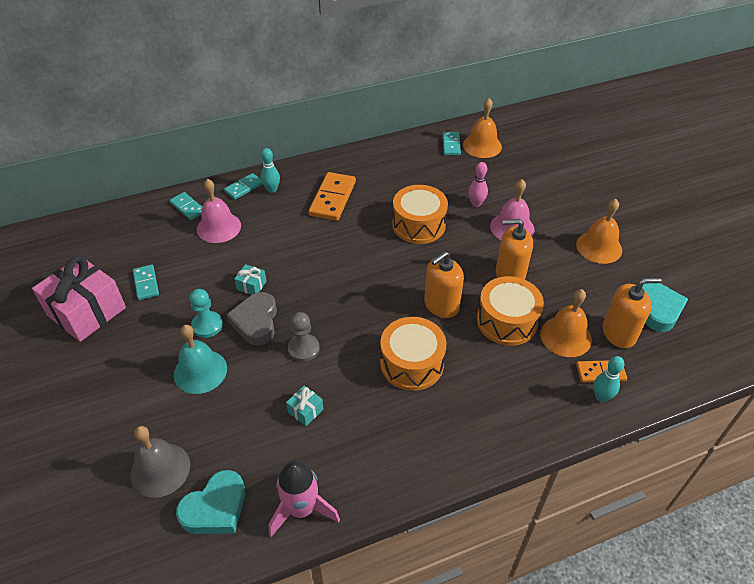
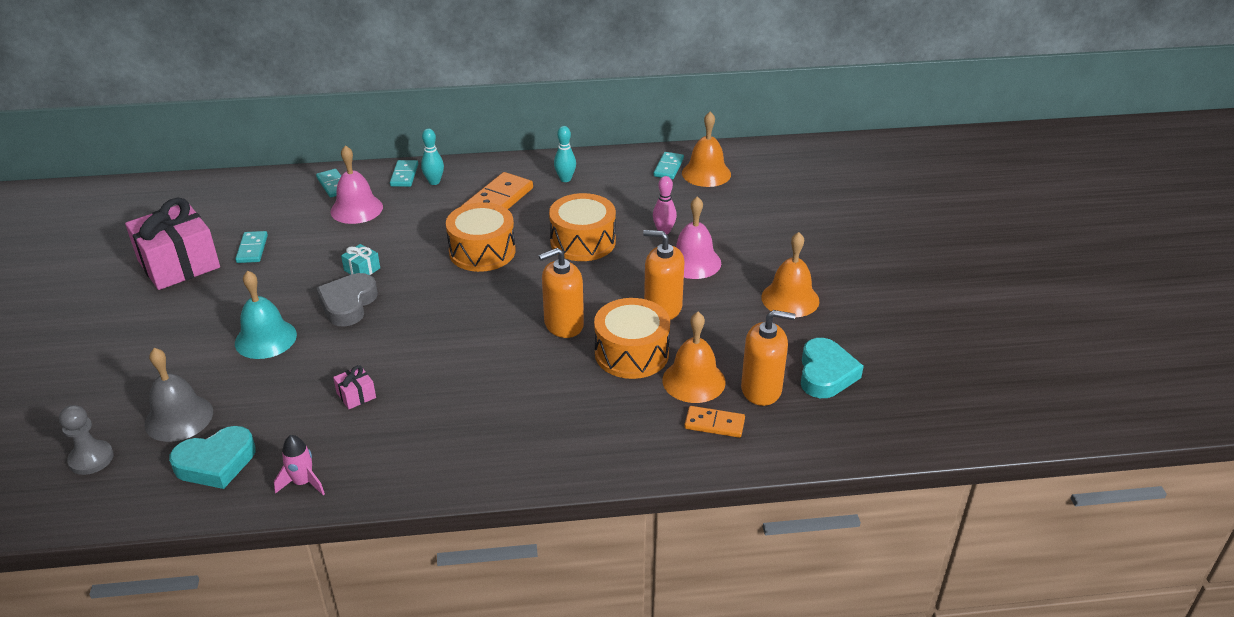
camera: 15 degrees right, 10 degrees down
turquoise pawn [189,289,223,338] -> none
turquoise domino [224,173,263,200] -> turquoise domino turned 60 degrees counterclockwise [390,160,418,187]
pink rocket [269,461,340,537] -> pink rocket [274,435,325,495], size x0.62
turquoise gift [286,386,324,426] -> pink gift [333,365,376,409]
grey pawn [288,312,320,362] -> grey pawn moved to [59,405,114,475]
orange drum [380,317,446,391] -> orange drum moved to [446,202,516,272]
turquoise bowling pin [593,356,624,402] -> turquoise bowling pin moved to [554,126,576,182]

